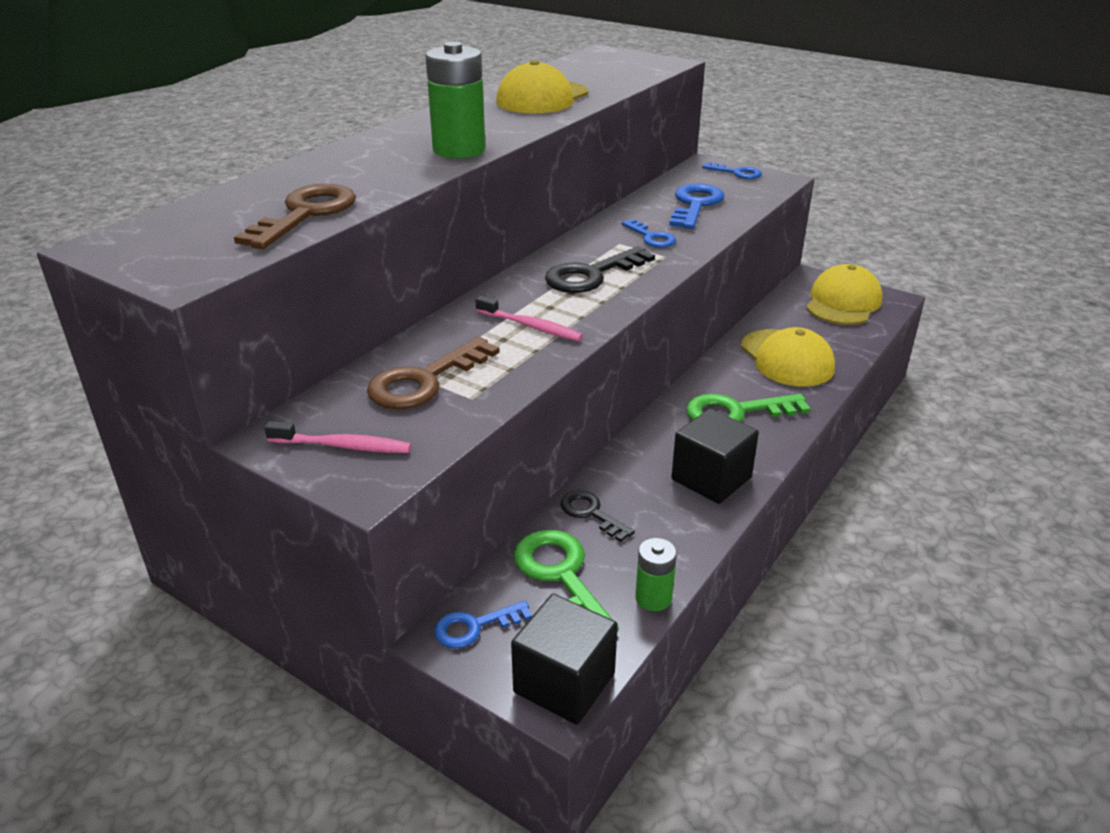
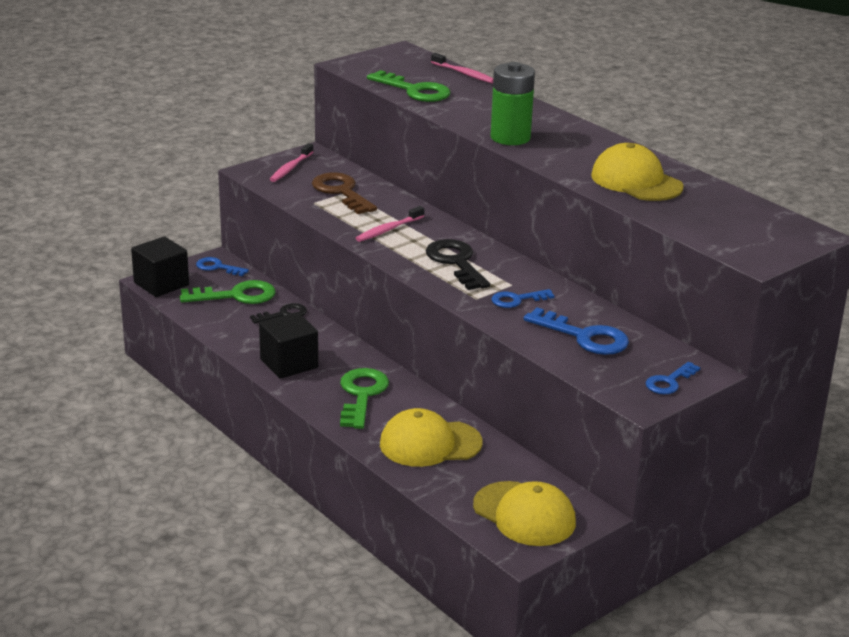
camera: 105 degrees right, 5 degrees down
brown key [234,184,356,249] -> green key [367,70,451,102]
blue key [434,601,532,649] -> blue key turned 60 degrees counterclockwise [196,257,249,276]
green battery [635,538,677,611] -> none
none -> pink toothbrush [431,53,493,83]

